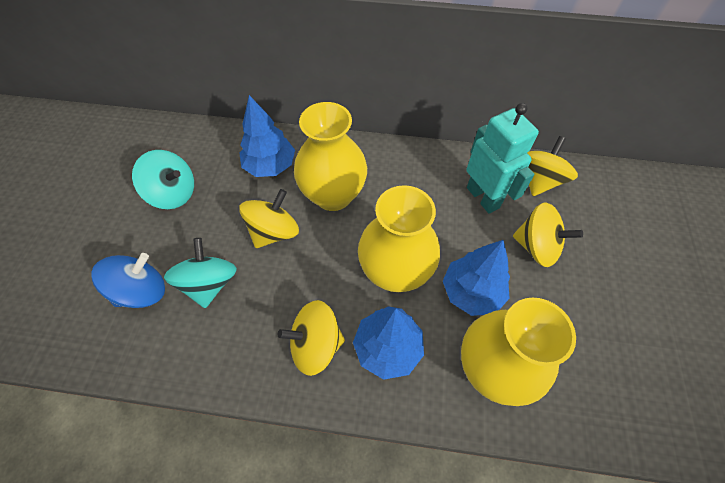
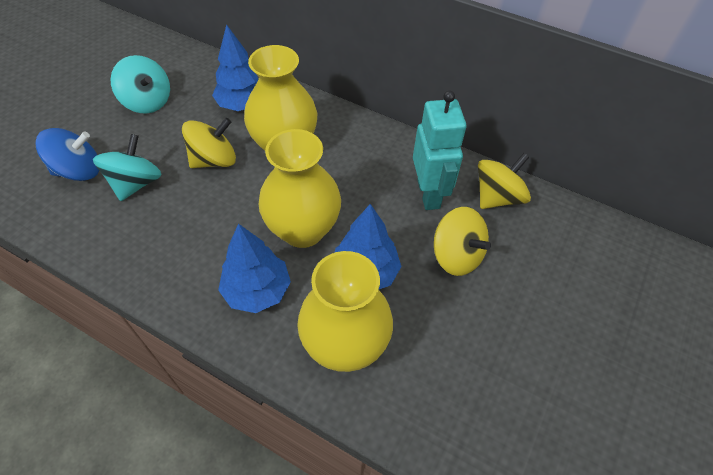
camera: 20 degrees right, 5 degrees down
yellow spinning top [278,300,345,376] -> none

